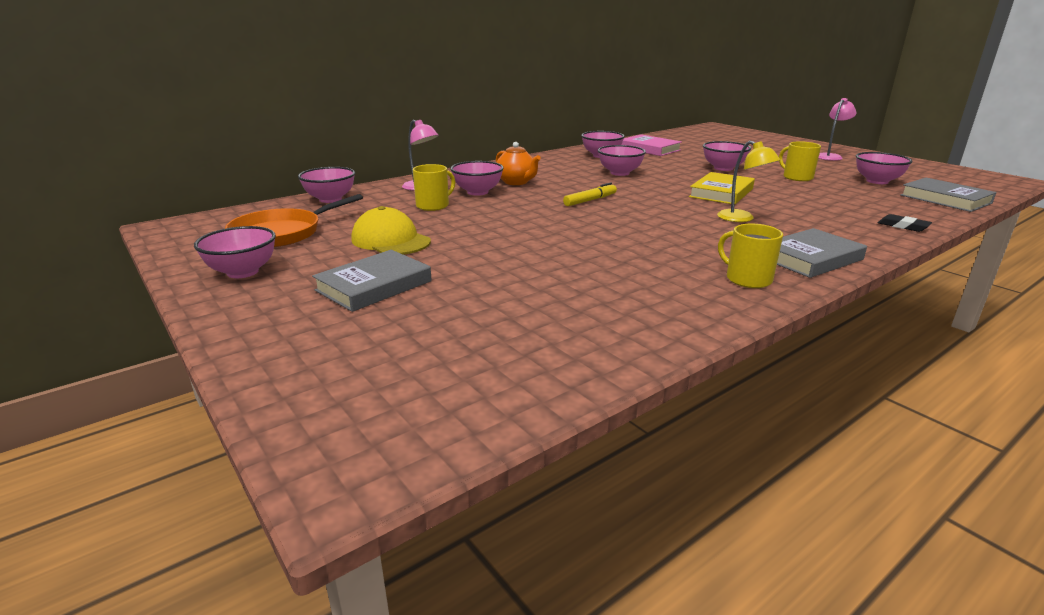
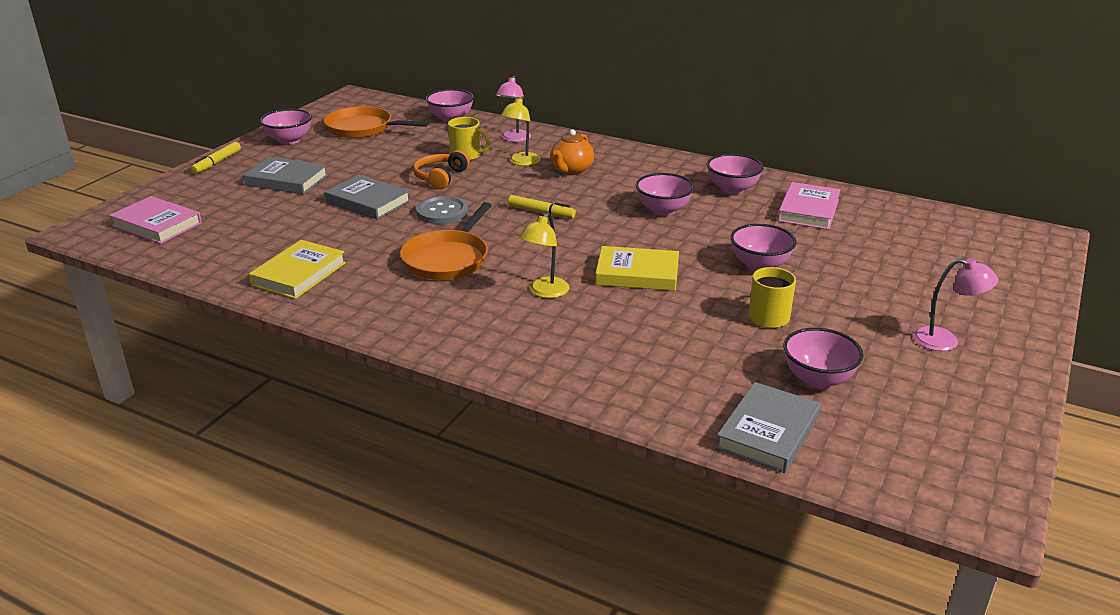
camera: 65 degrees right, 5 degrees up
yellow cap [351,206,431,255] -> none
pink bowl [450,161,504,196] -> yellow lamp [501,96,540,166]
yellow mug [718,223,783,288] -> none
grey book [777,228,867,278] -> grey book moved to [325,175,411,220]
black eraser [878,214,932,232] -> none
none -> pink book [109,196,202,244]
none -> yellow marker [191,142,241,173]
none -> yellow book [249,240,346,299]
none -> orange pan [400,202,492,280]
none -> orange headphones [413,150,470,189]
none -> grey button [416,196,468,224]

